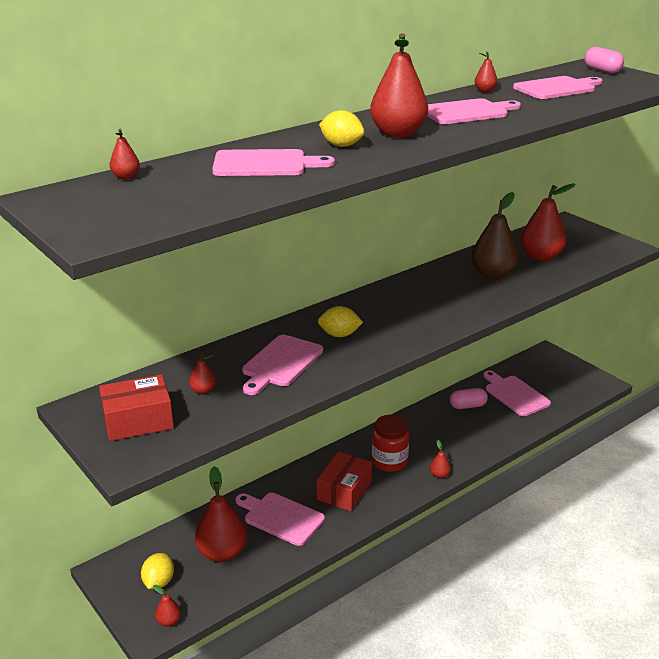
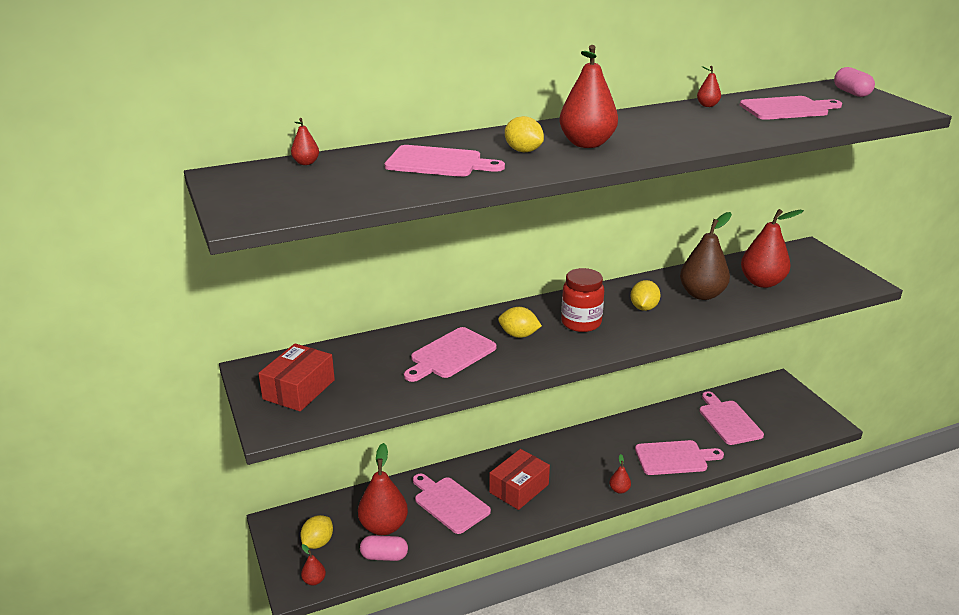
camera: 15 degrees right, 0 degrees up
red box [99,374,174,441] -> red box turned 60 degrees counterclockwise [258,343,335,411]
red pear [189,353,216,395] -> none
red jar [372,415,409,472] -> red jar moved to [561,268,604,332]
pink cutting board [427,98,521,124] -> pink cutting board moved to [635,440,724,475]
pink capsule [450,388,488,409] -> pink capsule moved to [360,535,408,561]
none -> yellow lemon [631,280,661,311]

